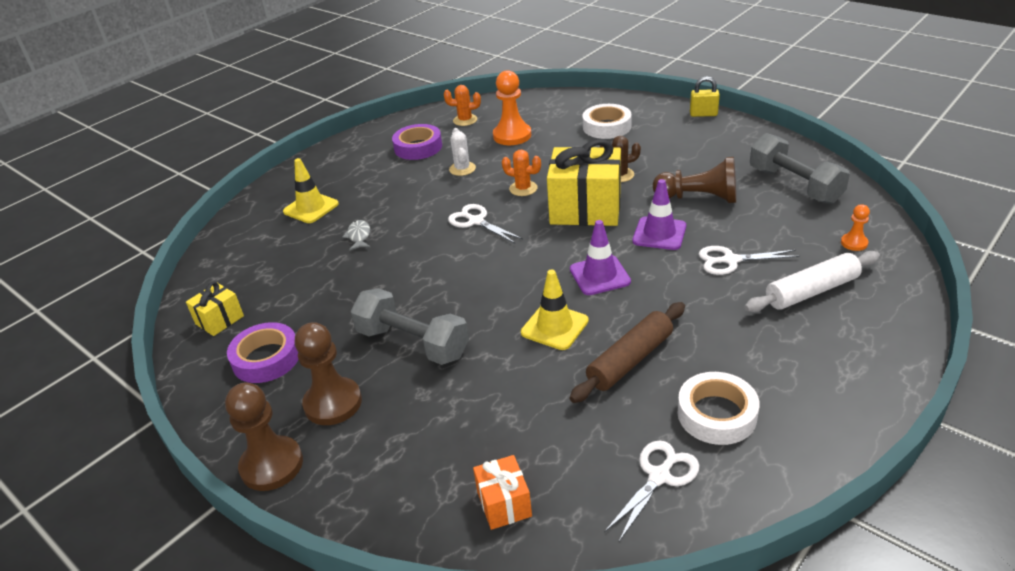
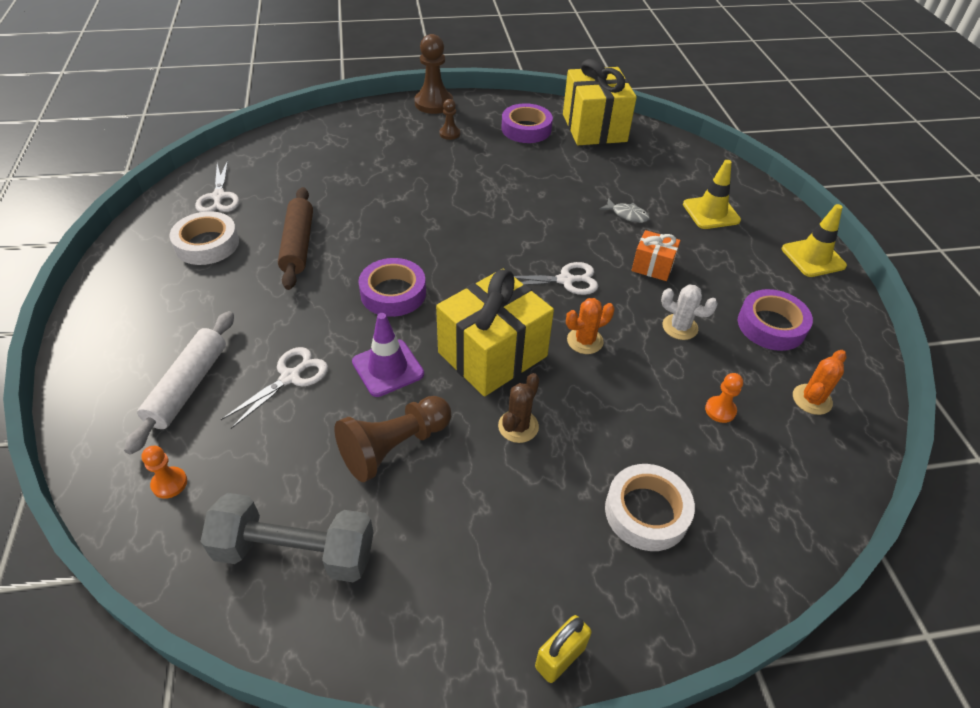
camera: 125 degrees right, 10 degrees up
yellow gift [186,282,244,336] -> yellow gift [563,59,637,145], size x2.04
brown pawn [295,322,362,425] -> brown pawn [440,99,460,140], size x0.51
grey dumbbell [351,288,469,365] -> none
orange gift [473,455,532,530] -> orange gift moved to [632,230,681,281]
orange pawn [493,70,531,145] -> orange pawn [705,373,743,423], size x0.51
yellow traffic cone [521,270,589,350] -> yellow traffic cone moved to [782,204,847,277]
purple traffic cone [570,220,631,295] -> purple tape [358,258,426,317]

